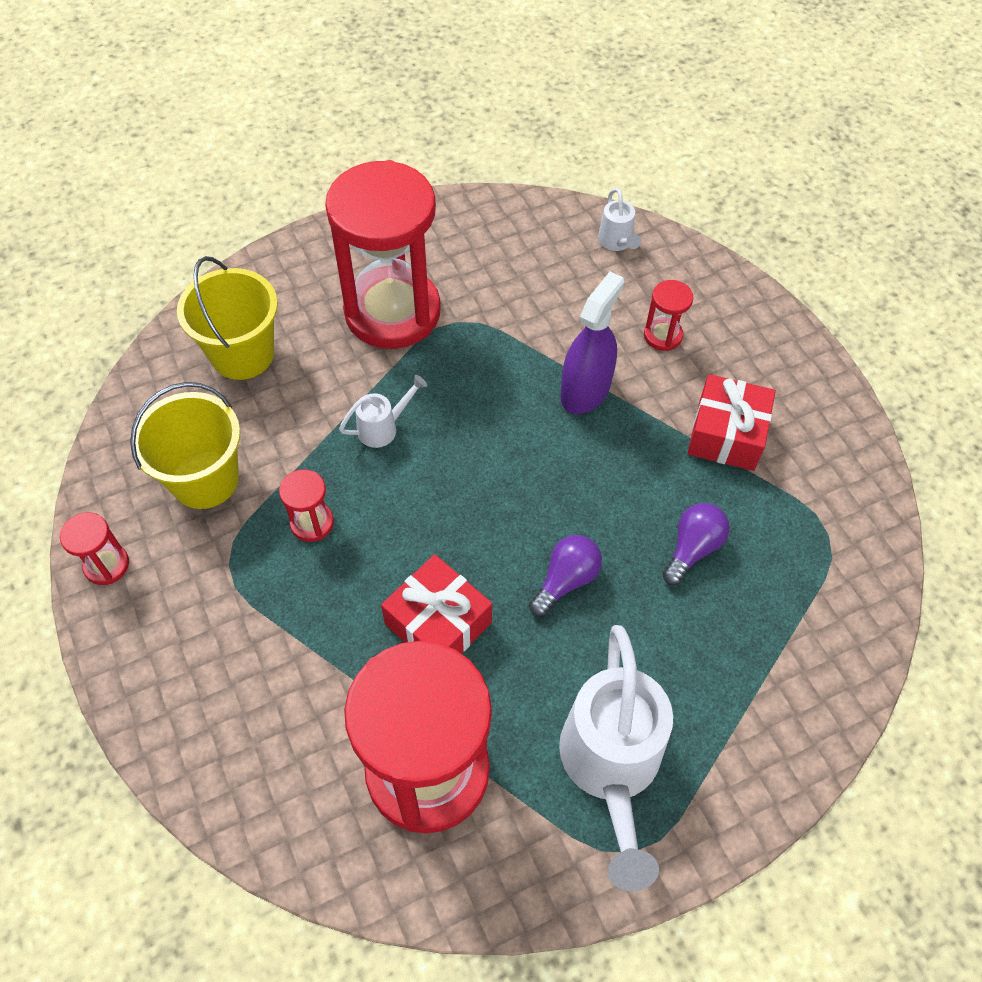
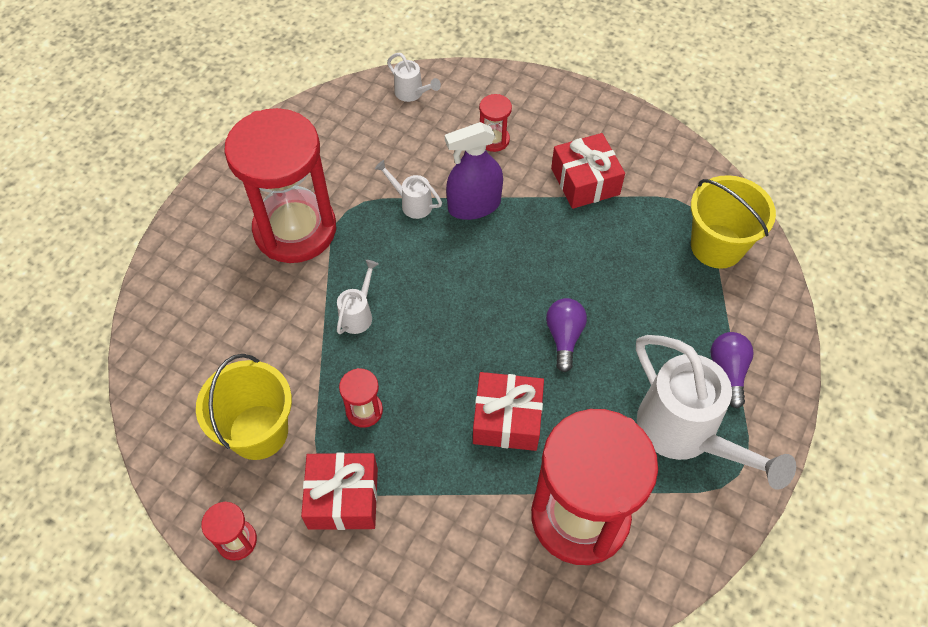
camera: 35 degrees left, 0 degrees up
yellow bucket [177,256,278,380] -> yellow bucket moved to [691,175,776,269]
purple spray bottle [560,272,624,414] -> purple spray bottle turned 105 degrees counterclockwise [445,122,503,220]
purple light bulb [662,503,730,585] -> purple light bulb moved to [711,332,754,408]
none -> red gift [301,452,378,530]
none -> white watering can [375,160,442,219]

